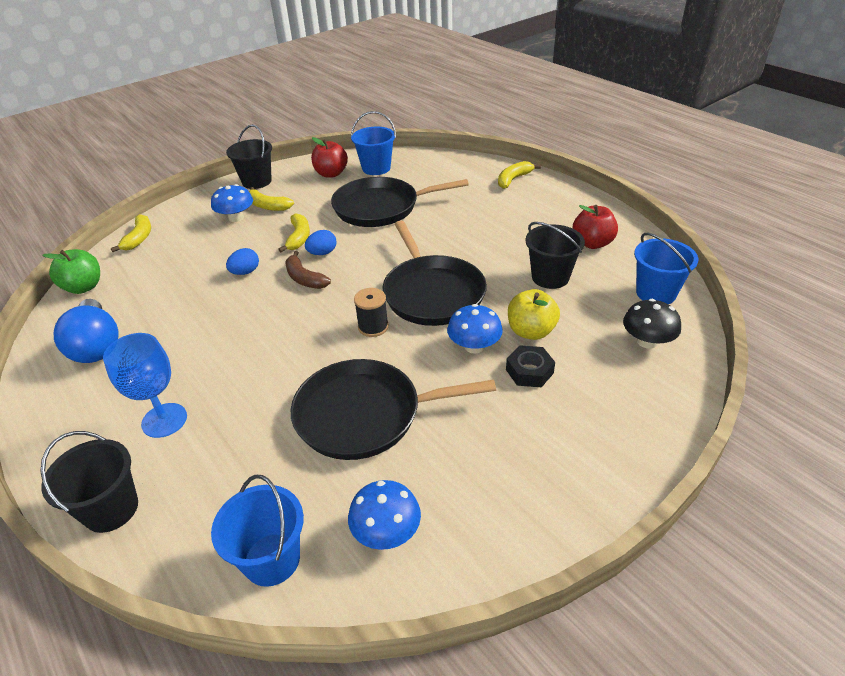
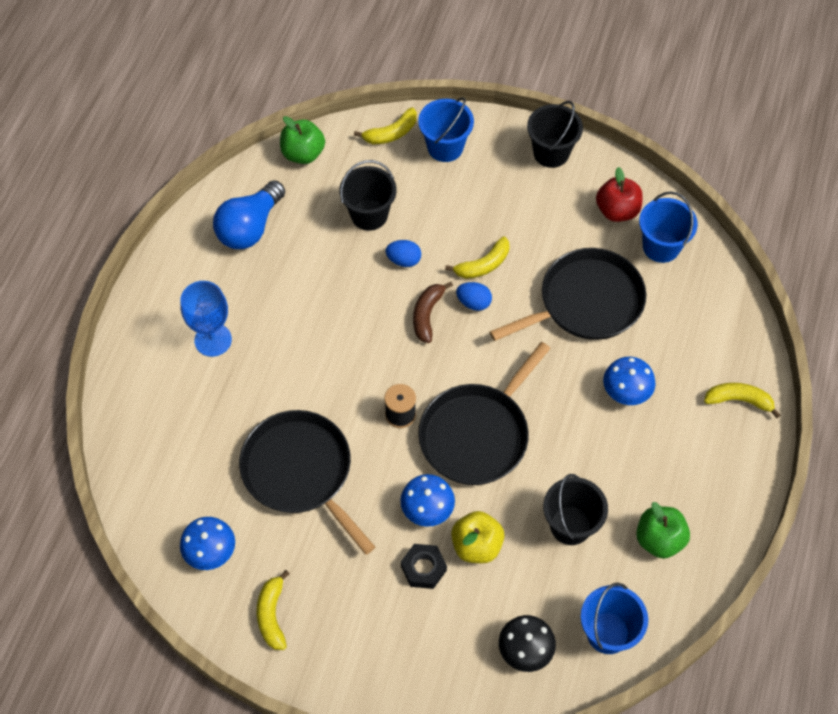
camera: 55 degrees right, 20 degrees up
black bucket [40,431,138,533] -> black bucket moved to [339,160,397,231]
blue mushroom [211,184,253,222] -> blue mushroom moved to [603,357,656,405]
blue bucket [211,475,304,587] -> blue bucket moved to [418,97,474,162]
yellow banana [249,187,294,211] -> yellow banana moved to [257,570,290,650]
black pan [331,177,469,227] -> black pan turned 105 degrees clockwise [490,248,646,341]
red apple [573,205,618,249] -> green apple [636,502,690,559]

